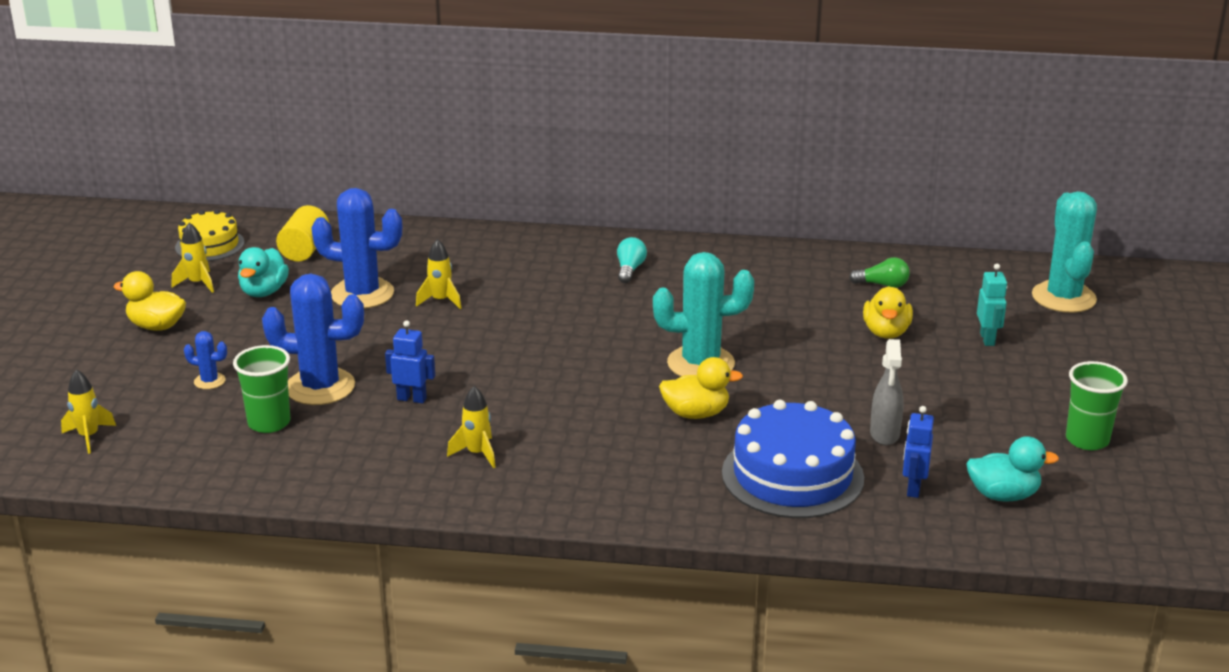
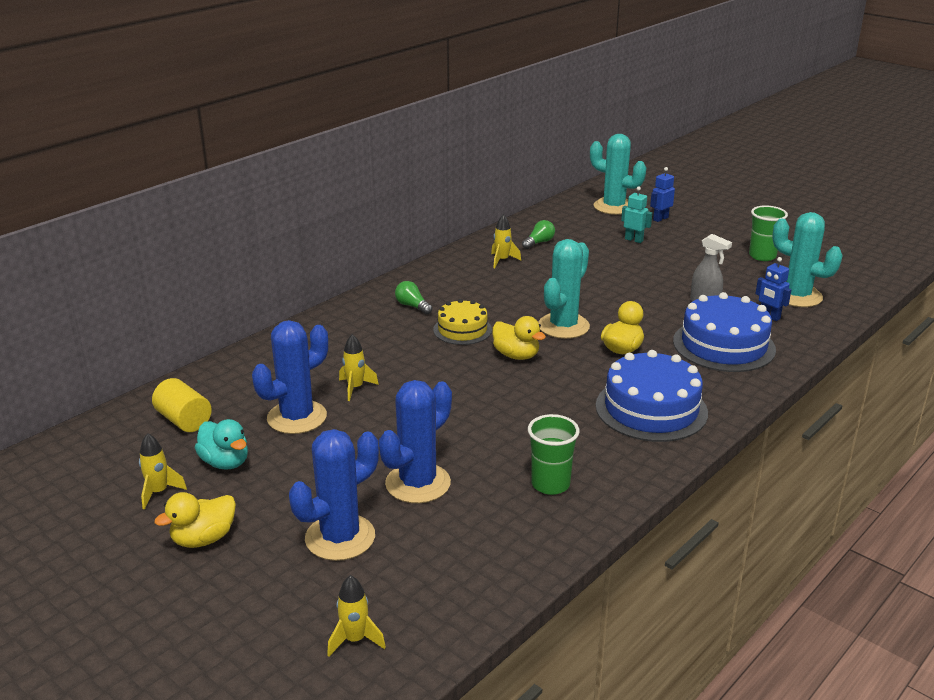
camera: 55 degrees left, 0 degrees up
yellow cake [175,210,245,261] -> yellow cake moved to [433,299,492,345]
blue cactus [184,331,227,389] -> blue cactus [289,429,379,561], size x2.21
green cup [233,345,290,433] -> green cup moved to [528,414,580,495]
blue robot [385,320,435,403] -> blue robot moved to [650,167,675,222]
yellow rocket [447,386,496,468] -> yellow rocket moved to [491,214,521,268]
turquoise light bulb [617,237,647,283] -> green light bulb [395,281,432,314]
yellow duck [863,286,913,339] -> yellow duck moved to [492,316,546,360]
turquoise duck [966,436,1059,502] -> turquoise cactus [772,212,843,307]
none -> blue cake [596,350,708,442]

